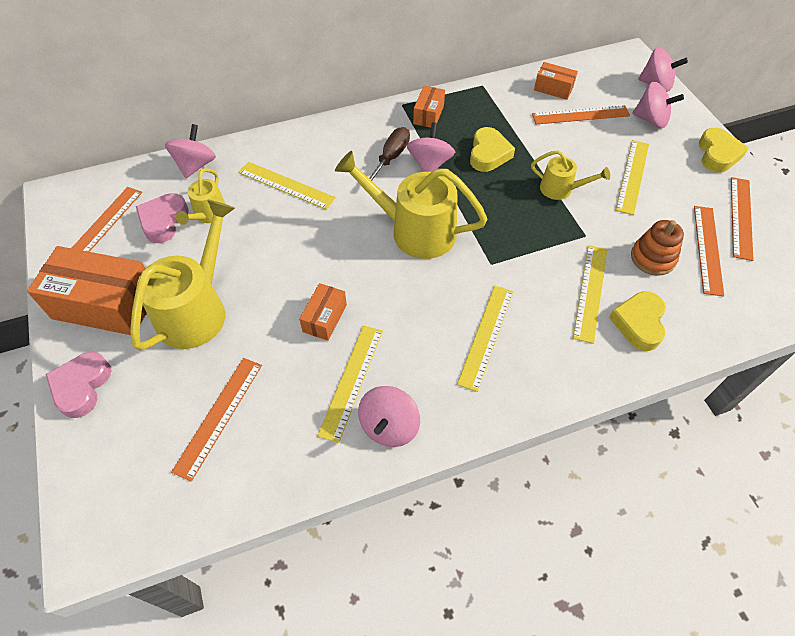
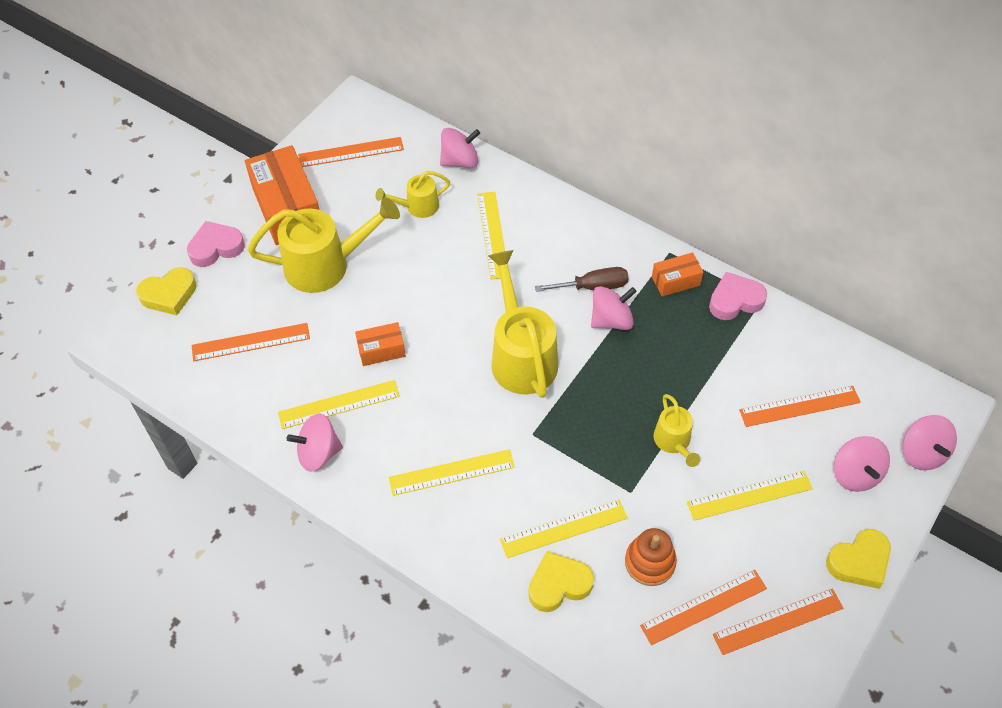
camera: 55 degrees right, 0 degrees up
pink heart [136,193,189,243] -> pink heart moved to [709,272,767,320]
yellow heart [470,127,515,172] -> yellow heart moved to [136,267,196,315]
orange ruler [532,105,630,124] -> orange ruler turned 60 degrees counterclockwise [739,386,861,427]
orange box [534,62,578,100] -> none

